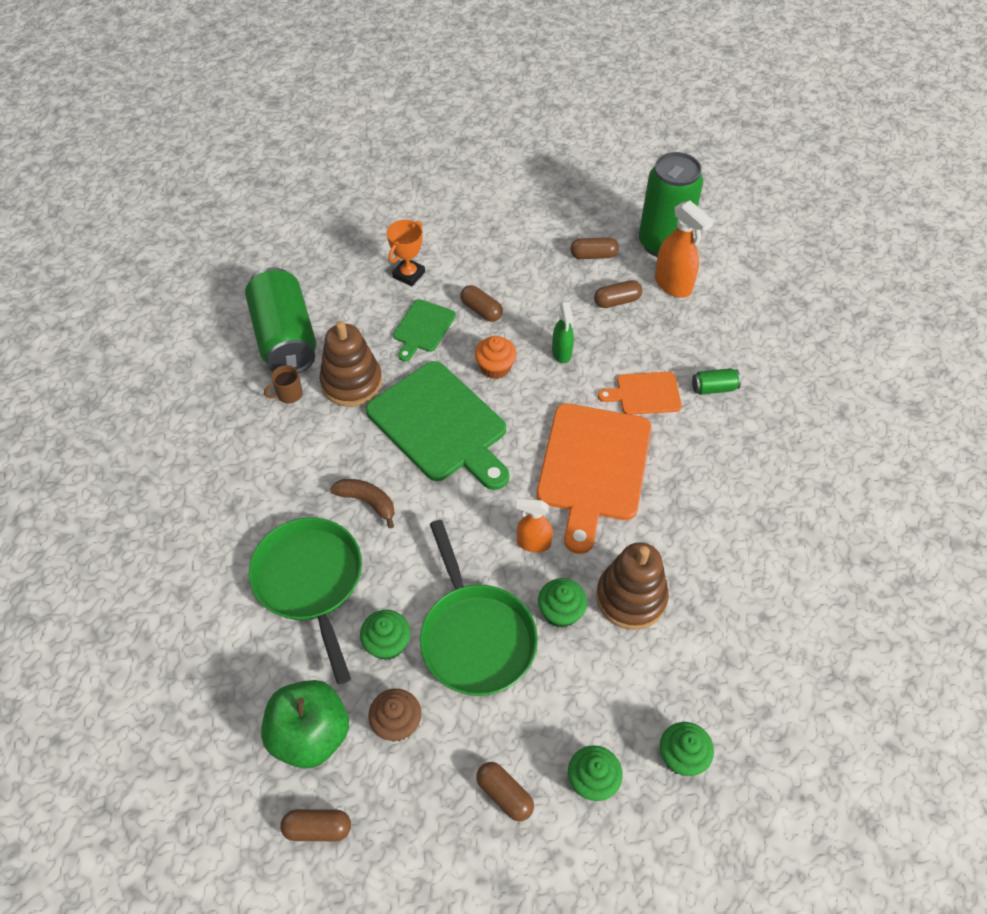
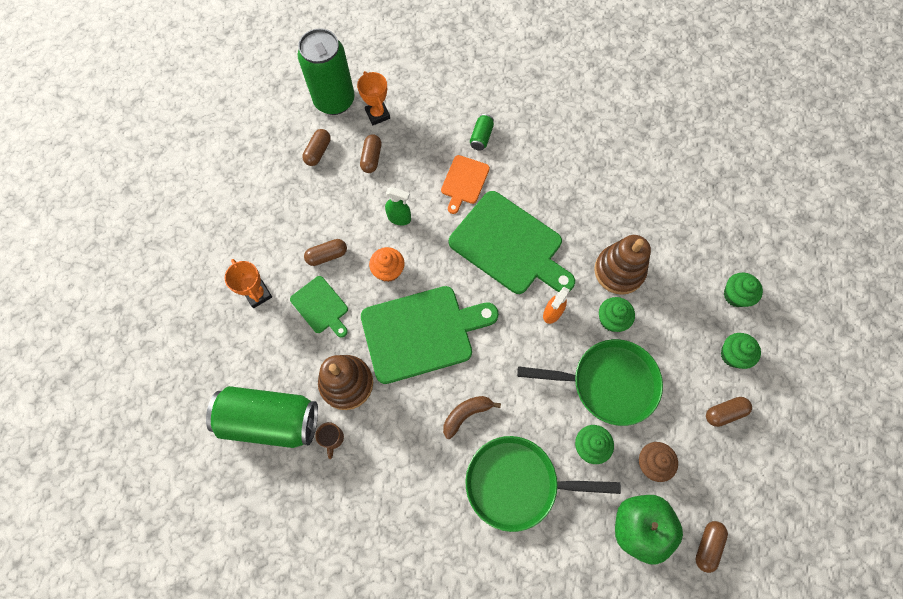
camera: 65 degrees left, 15 degrees up
orange cutting board [537,404,651,554] -> green cutting board [449,191,575,294]
orange spray bottle [655,200,713,298] -> orange trophy [357,71,390,125]

